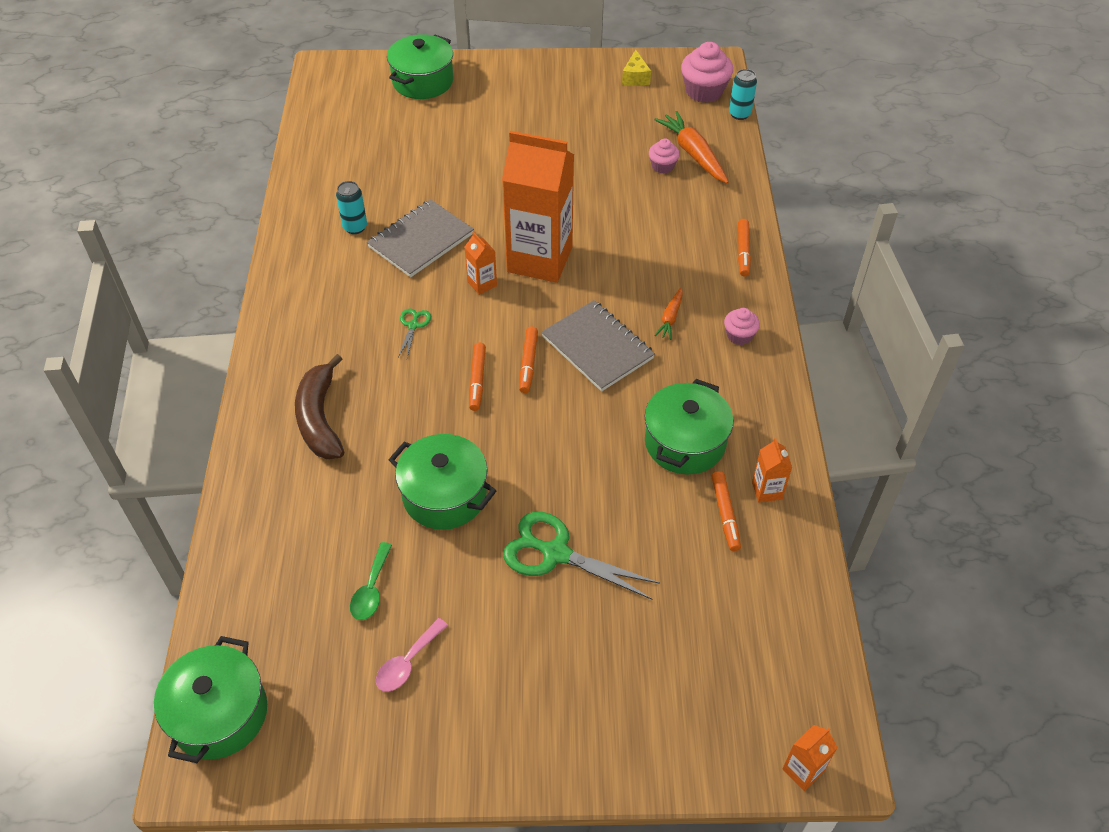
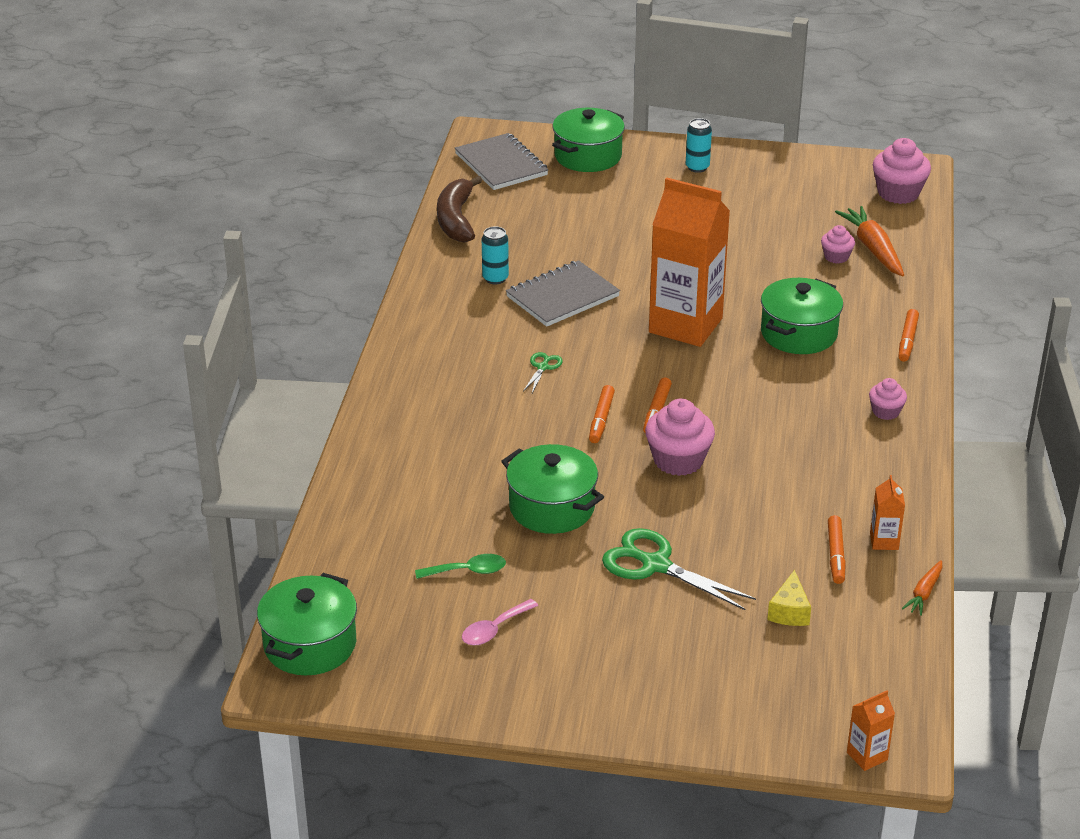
camera: 10 degrees right, 15 degrees down
brown banana [295,354,344,459] -> brown banana moved to [437,176,482,243]
green spoon [350,542,392,620] -> green spoon turned 120 degrees counterclockwise [415,554,506,579]
orange carton [465,232,497,295] -> none
grey notebook [542,300,655,392] -> grey notebook moved to [455,133,549,190]
yellow cheese [622,49,651,86] -> yellow cheese moved to [767,570,811,626]
green pot [645,379,733,475] -> green pot moved to [761,278,843,354]
orange carrot [654,287,683,340] -> orange carrot moved to [902,560,943,616]
turquoise can [729,69,757,120] -> turquoise can moved to [686,118,712,173]
none -> pink cupcake [645,399,715,476]

